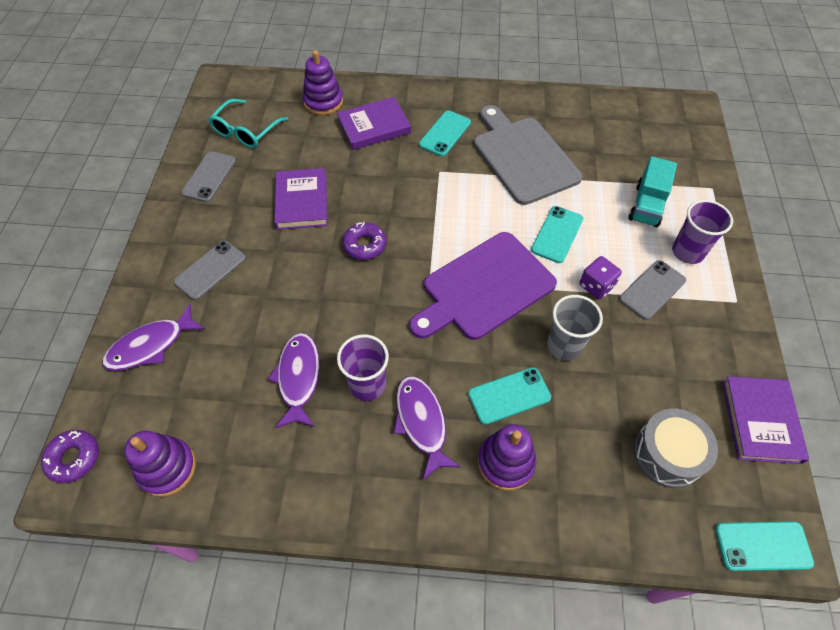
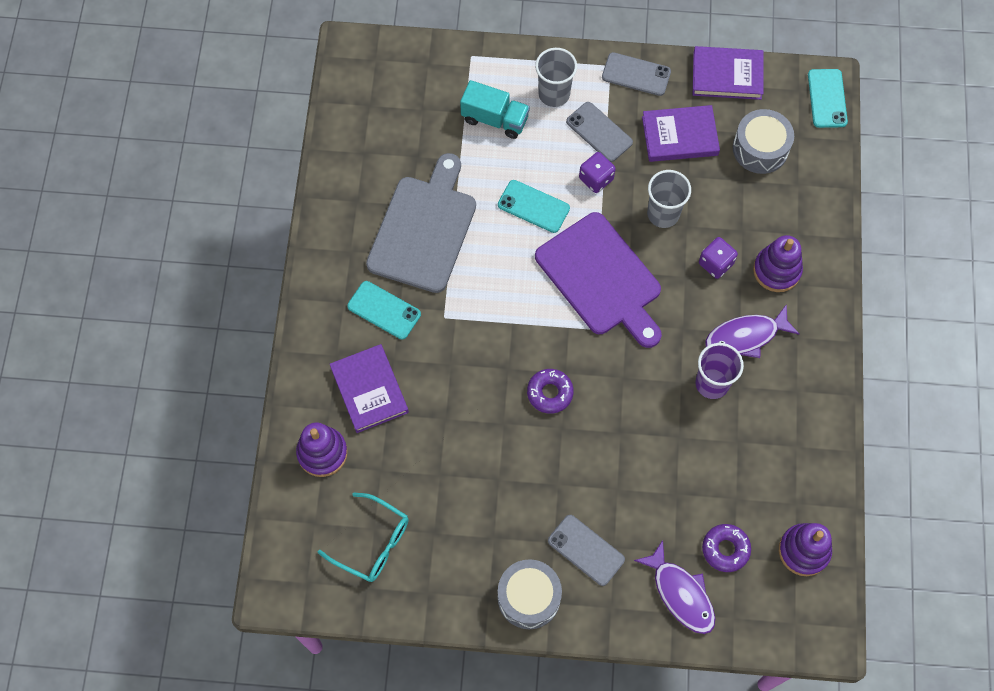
camera: 90 degrees left, 10 degrees up
purple donut [41,430,99,483] -> purple donut moved to [702,524,751,572]
grey phone [181,151,236,202] -> grey phone moved to [602,52,671,96]
purple fish [268,333,320,428] -> none
purple book [274,168,328,230] -> purple book moved to [642,105,720,162]
turquoise phone [468,367,551,425] -> purple dice [699,237,738,279]
grey cutting board [474,105,582,205] -> grey cutting board turned 135 degrees clockwise [366,153,476,293]
purple cup [672,200,733,264] -> grey cup [535,48,577,107]
none -> grey drum [498,559,562,629]

